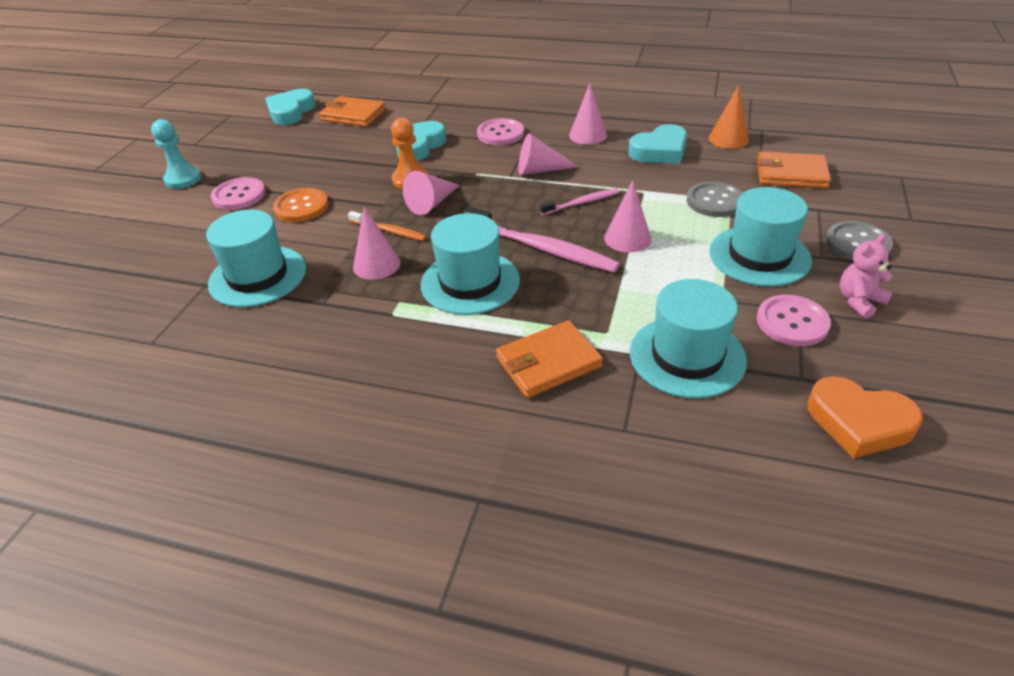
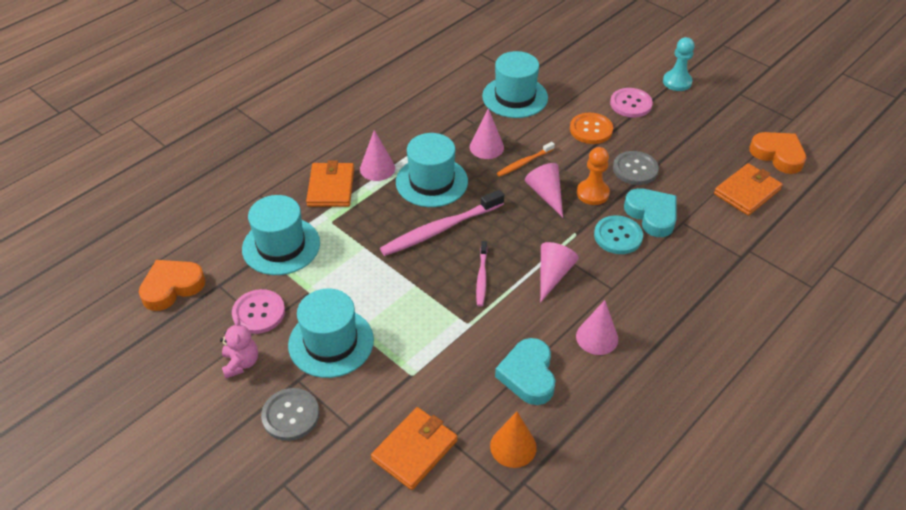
camera: 115 degrees right, 5 degrees up
turquoise heart [265,89,316,125] -> orange heart [749,132,807,174]
pink button [477,118,524,145] -> none
pink cone [604,180,651,252] -> pink cone moved to [360,130,395,181]
grey button [687,182,742,217] -> grey button moved to [613,151,659,185]
none -> turquoise button [594,215,643,254]

